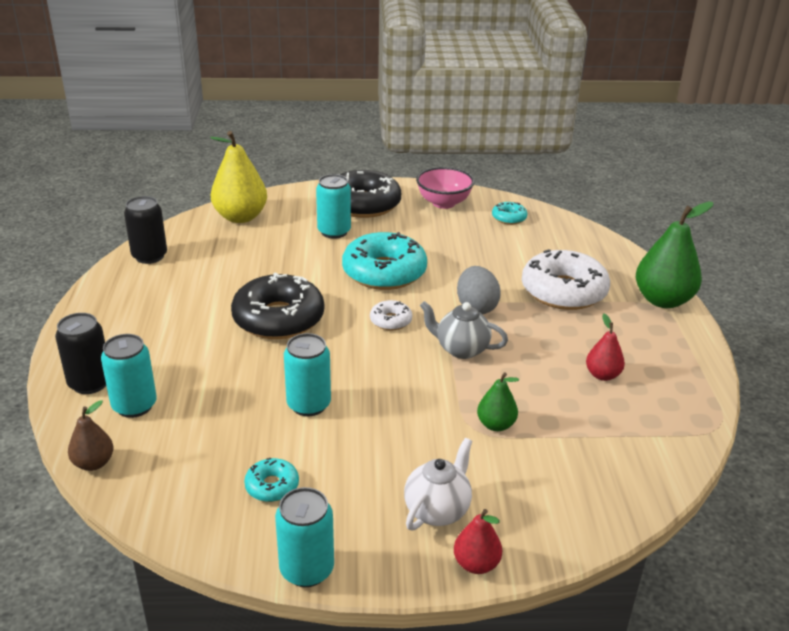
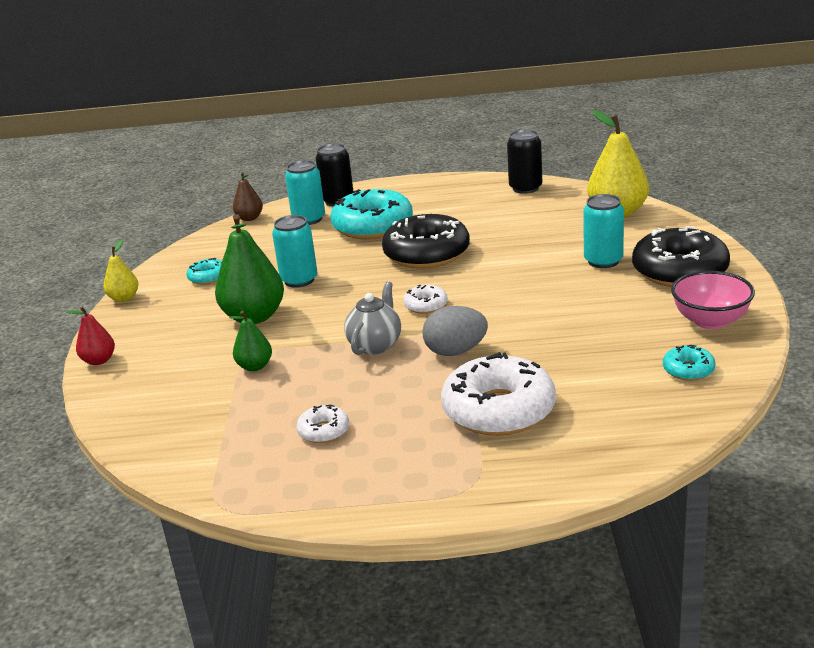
camera: 95 degrees right, 5 degrees down
turquoise can [275,487,334,587] -> yellow pear [104,240,138,302]
turquoise donut [342,232,427,290] -> turquoise donut moved to [330,189,413,239]
white teapot [404,438,472,531] -> none
red pear [586,314,625,381] -> white donut [296,405,349,443]
green pear [636,202,713,308] -> green pear moved to [215,214,284,324]

